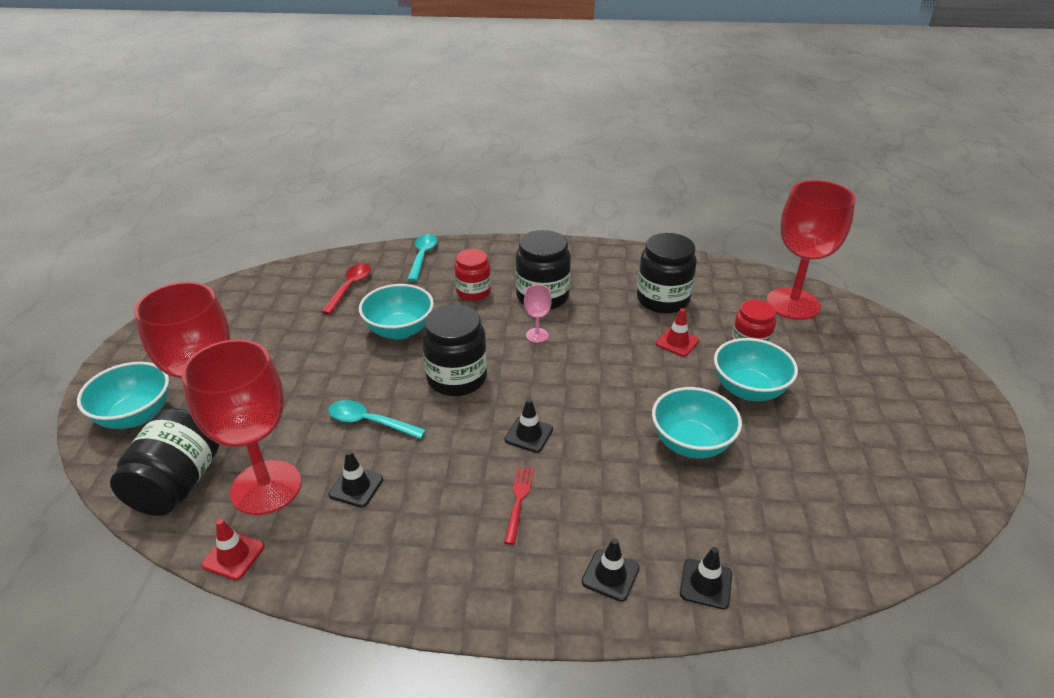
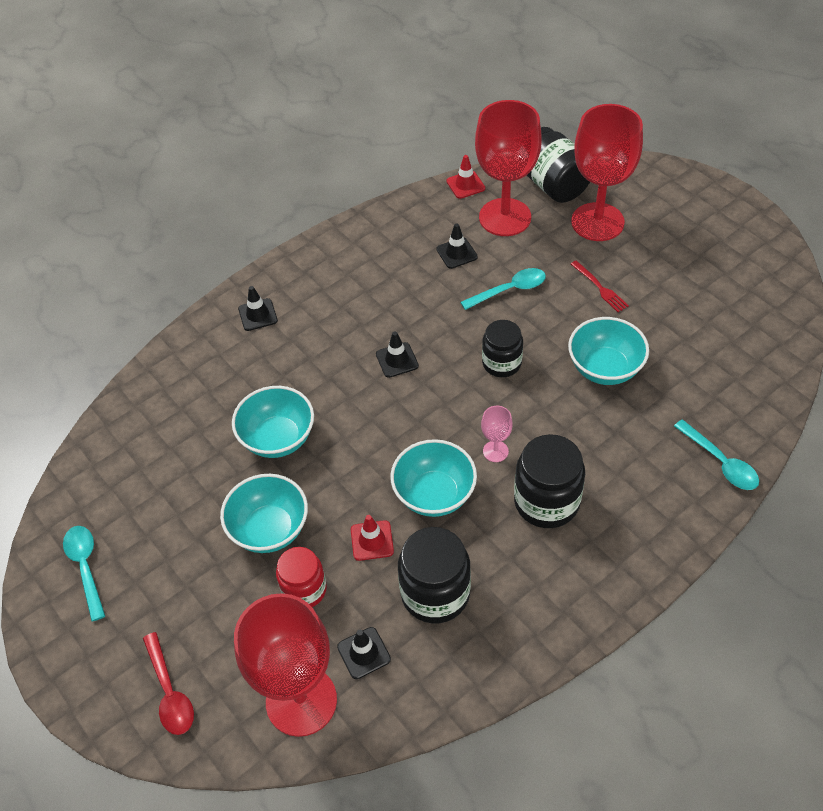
camera: 140 degrees right, 15 degrees up
turquoise bowl [77,362,169,429] -> turquoise bowl moved to [390,439,477,517]
red spoon [321,263,371,315] -> red spoon moved to [143,632,194,735]
black jar [422,304,487,396] -> black jar [482,320,523,377], size x0.66
red jar [454,249,491,301] -> none
red fork [504,466,534,545] -> red fork moved to [571,260,629,312]
black traffic cone [680,547,732,609] -> black traffic cone moved to [337,627,391,679]
none -> turquoise spoon [63,526,105,621]

